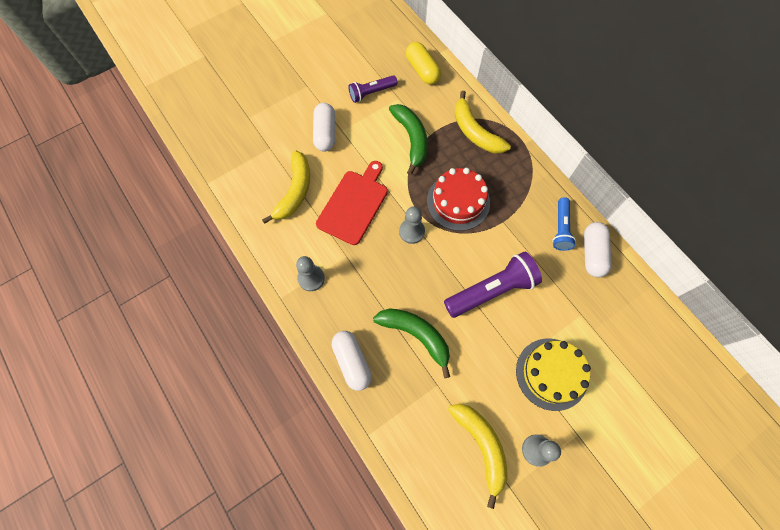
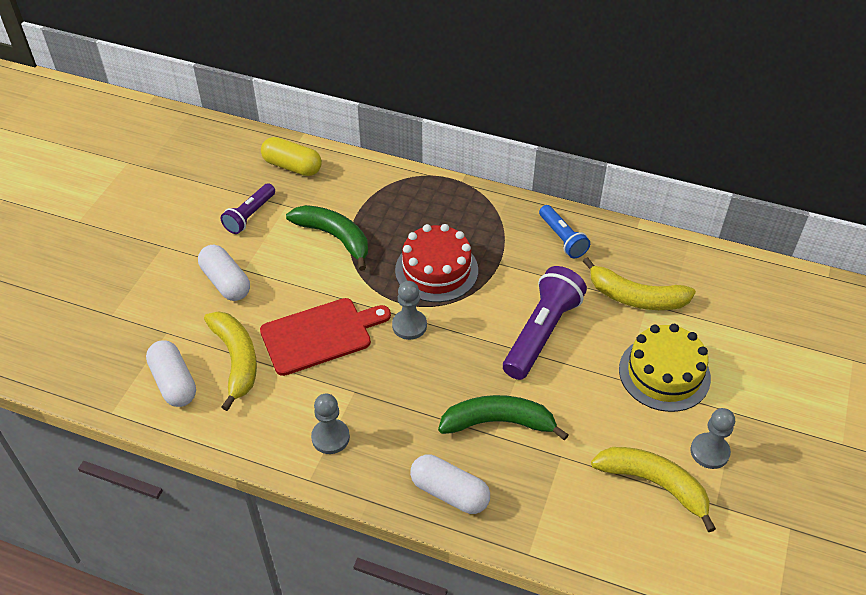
camera: 35 degrees left, 20 degrees down
red cutting board [316,161,388,245] -> red cutting board turned 75 degrees clockwise [260,298,391,376]
yellow banana [455,91,511,153] -> yellow banana moved to [583,257,696,310]
white capsule [584,222,612,278] -> white capsule moved to [146,340,196,407]

